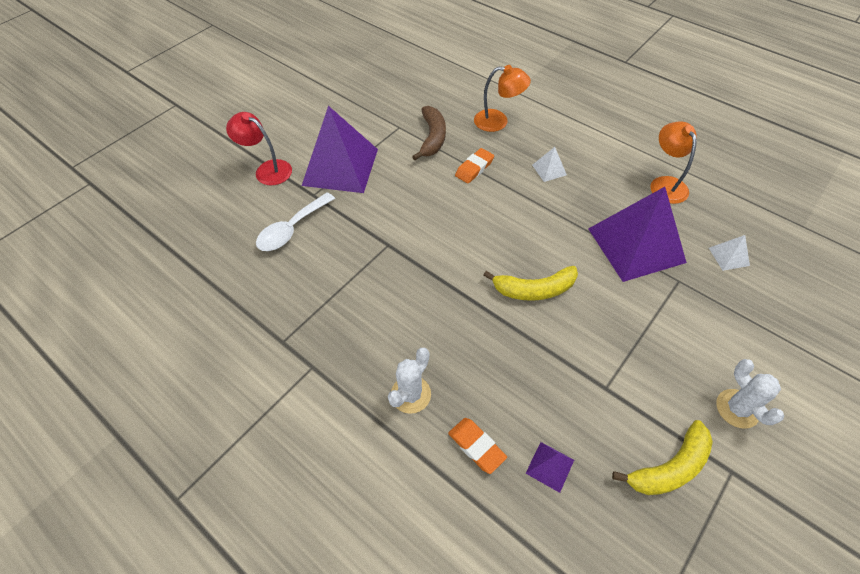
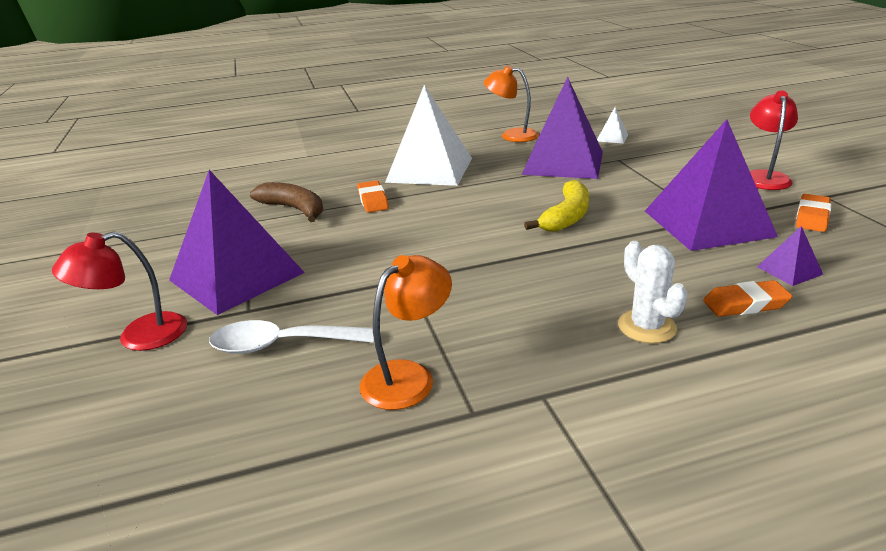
camera: 55 degrees left, 25 degrees down
white spoon [256,192,335,251] -> white spoon turned 105 degrees clockwise [209,320,374,354]
orange lamp [474,65,531,132] -> orange lamp moved to [359,255,452,410]
white pyramid [532,147,567,182] -> white pyramid [385,85,472,186], size x2.45
yellow banana [612,420,713,495] -> orange eraser [796,194,831,232]
white cactus [717,359,784,429] -> red lamp [750,91,798,190]
none -> purple pyramid [645,119,778,251]

